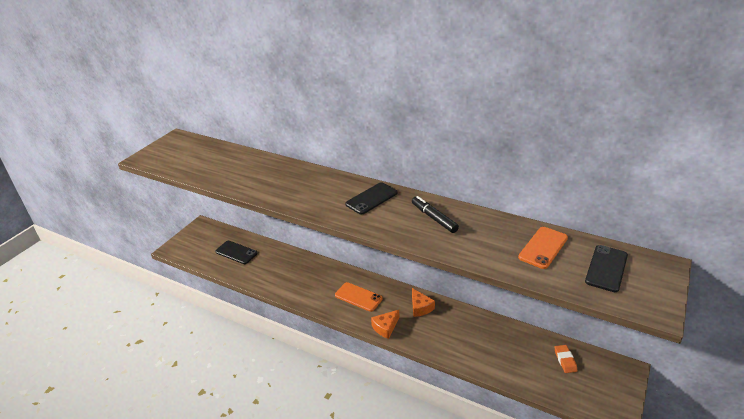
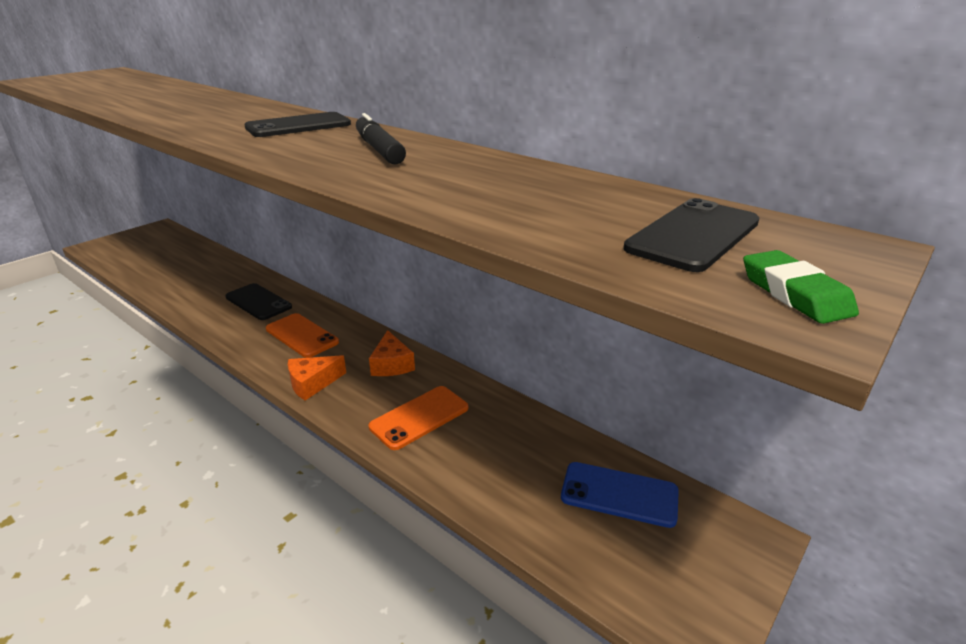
camera: 10 degrees right, 5 degrees down
black phone [215,241,258,264] -> black phone moved to [225,283,292,320]
orange phone [518,227,568,269] -> orange phone moved to [369,386,468,450]
orange eraser [555,345,577,373] -> blue phone [561,462,679,528]
none -> green eraser [743,250,859,324]

